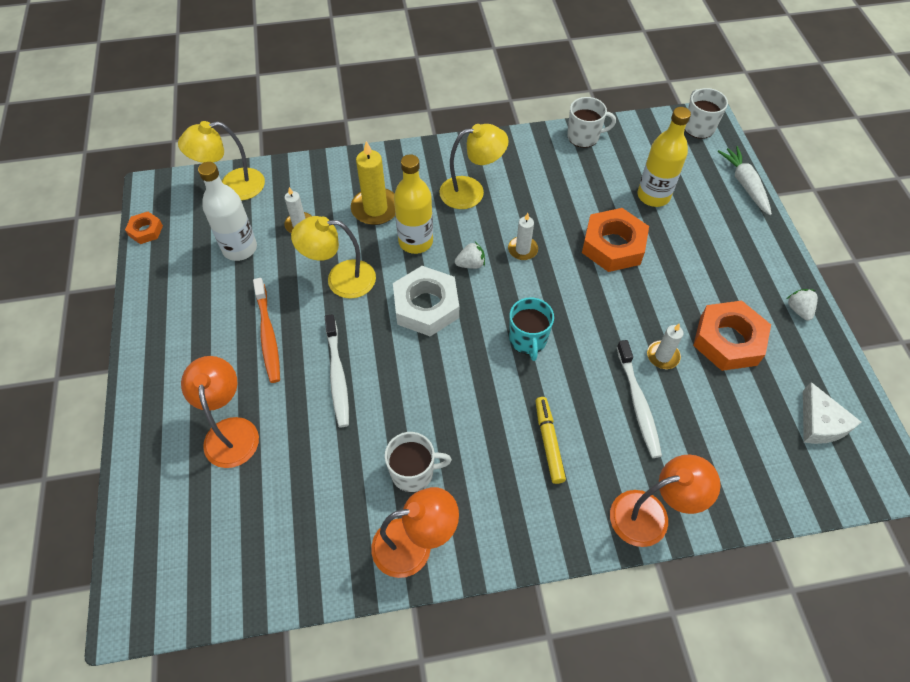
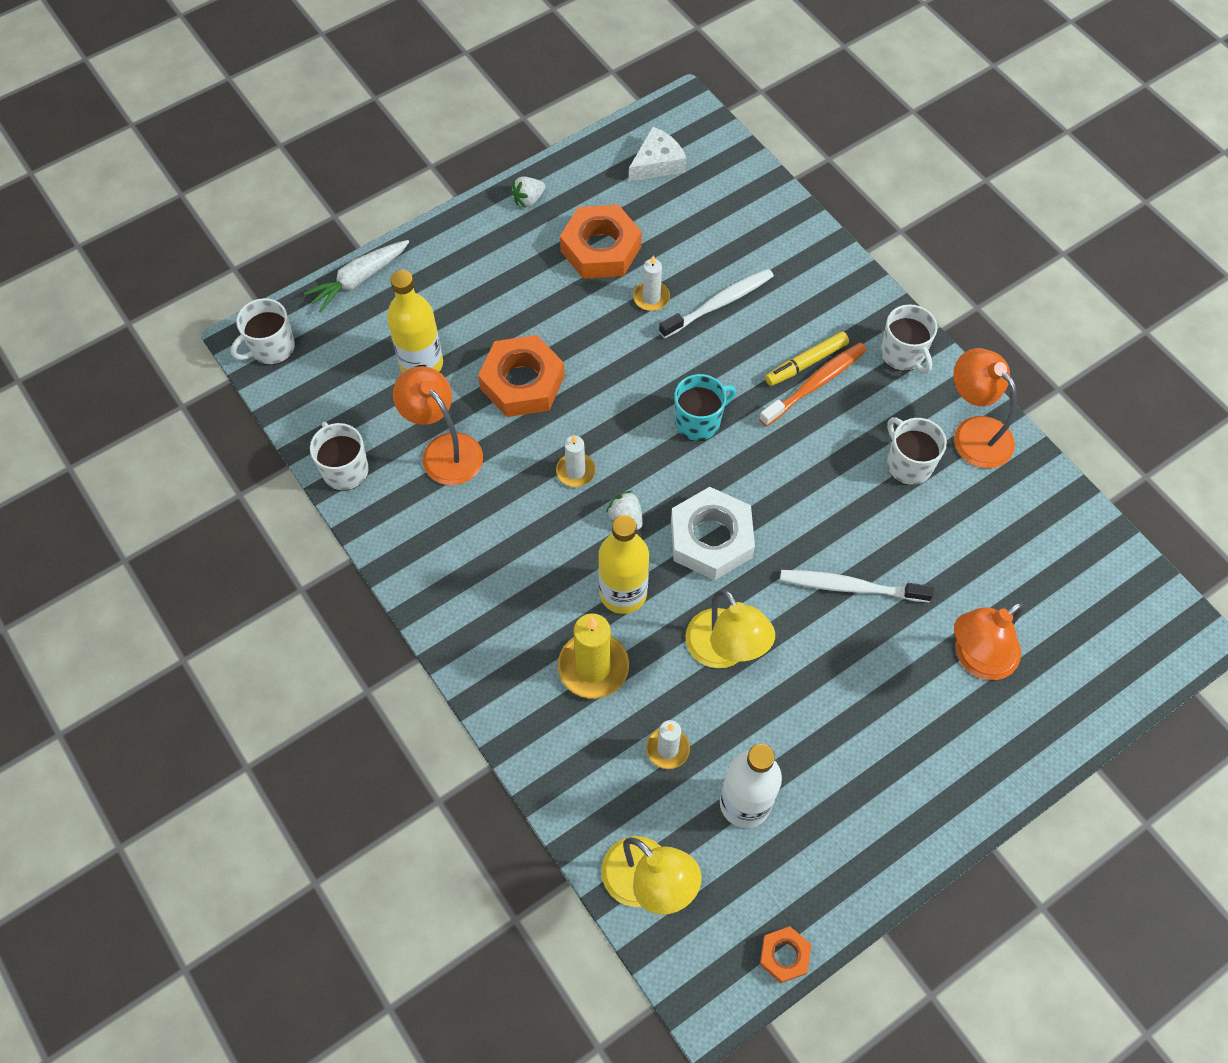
camera: 115 degrees left, 5 degrees up
orange toothbrush [253,278,280,383] -> orange toothbrush moved to [759,343,867,426]
white toothbrush [325,314,349,427] -> white toothbrush turned 135 degrees counterclockwise [780,570,934,602]
yellow lamp [439,124,509,209] -> none
orange lamp [610,454,721,547] -> orange lamp moved to [393,366,483,485]
none -> white mug [881,304,937,374]

